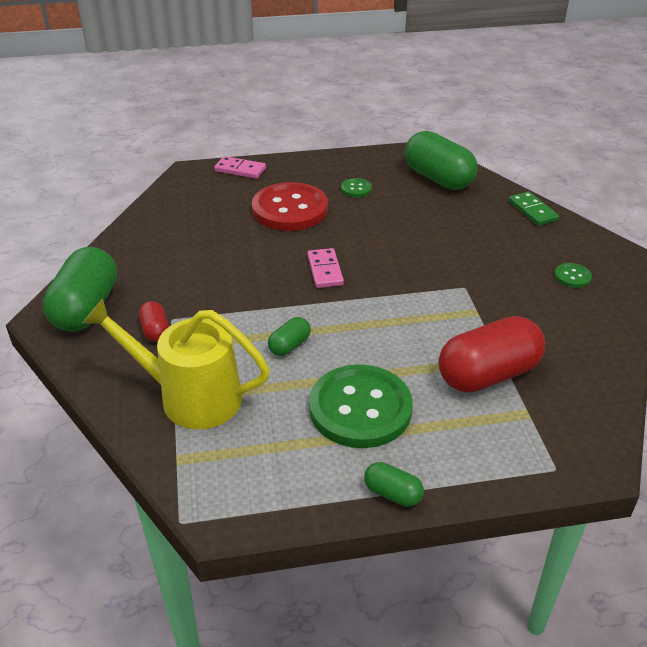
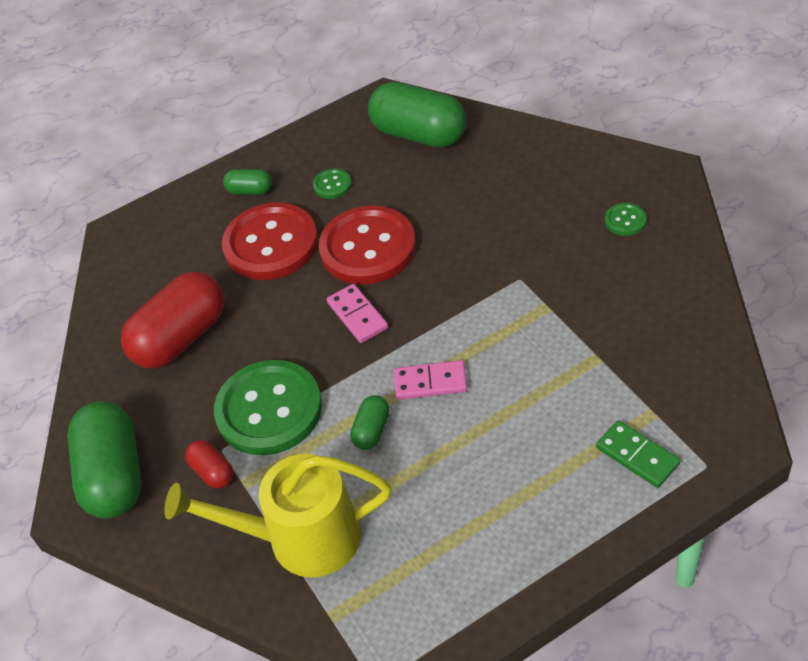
camera: 15 degrees left, 10 degrees up
pink domino [214,156,266,179] -> pink domino moved to [394,360,467,400]
green button [309,364,413,448] -> green button moved to [214,360,322,455]
green capsule [364,462,424,507] -> green capsule moved to [223,169,272,195]
red capsule [438,316,545,392] -> red capsule moved to [121,271,224,369]
green domino [509,192,559,226] -> green domino moved to [596,420,680,488]
none -> red button [319,205,416,285]

